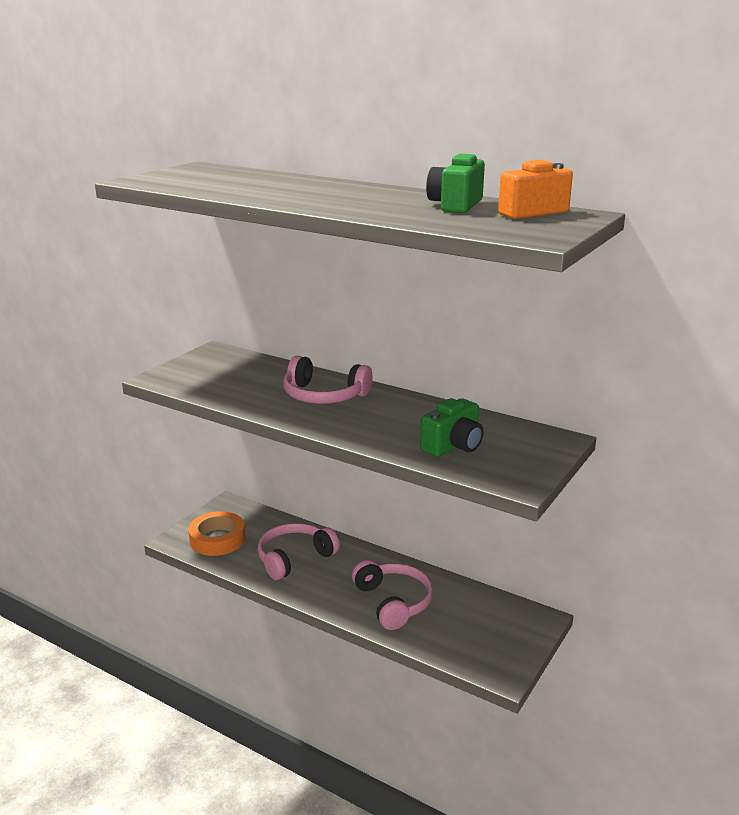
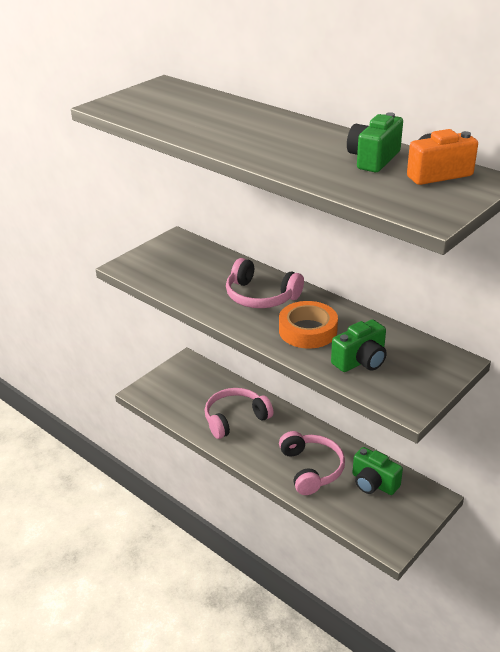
camera: 10 degrees right, 10 degrees up
orange tape [188,511,245,556] -> orange tape moved to [279,301,338,348]
none -> green camera [352,447,403,495]

